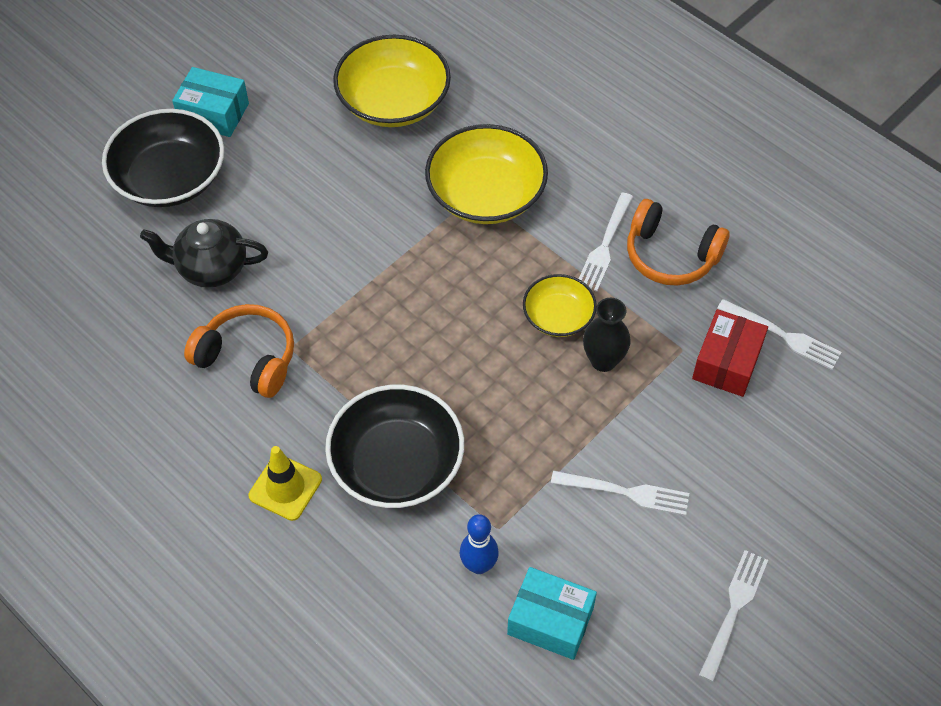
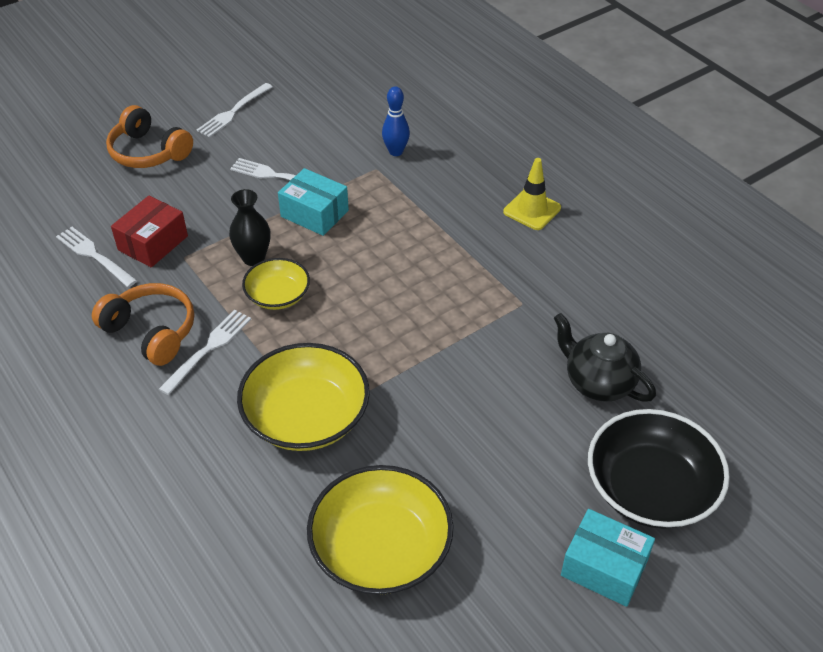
camera: 170 degrees left, 10 degrees down
black teapot [140,219,268,288] -> black teapot turned 150 degrees counterclockwise [554,313,656,402]
orange headphones [184,304,294,398] -> orange headphones moved to [106,105,193,168]
black bowl [325,385,464,508] -> none
turquoise box [507,567,597,660] -> turquoise box moved to [278,168,349,236]

